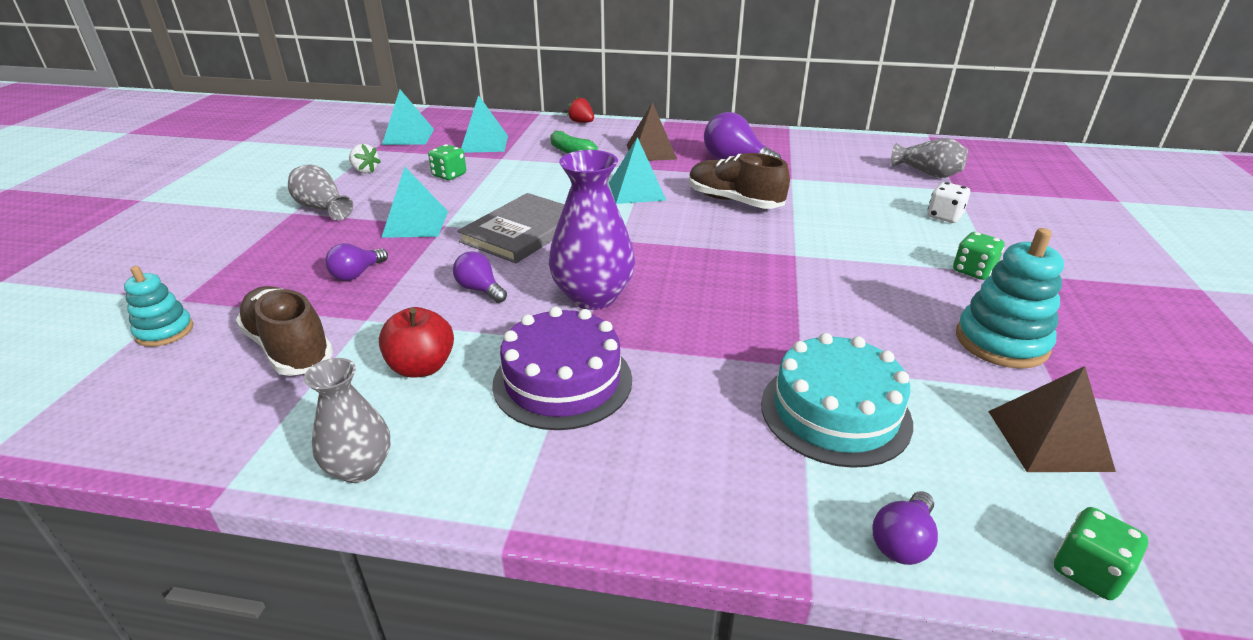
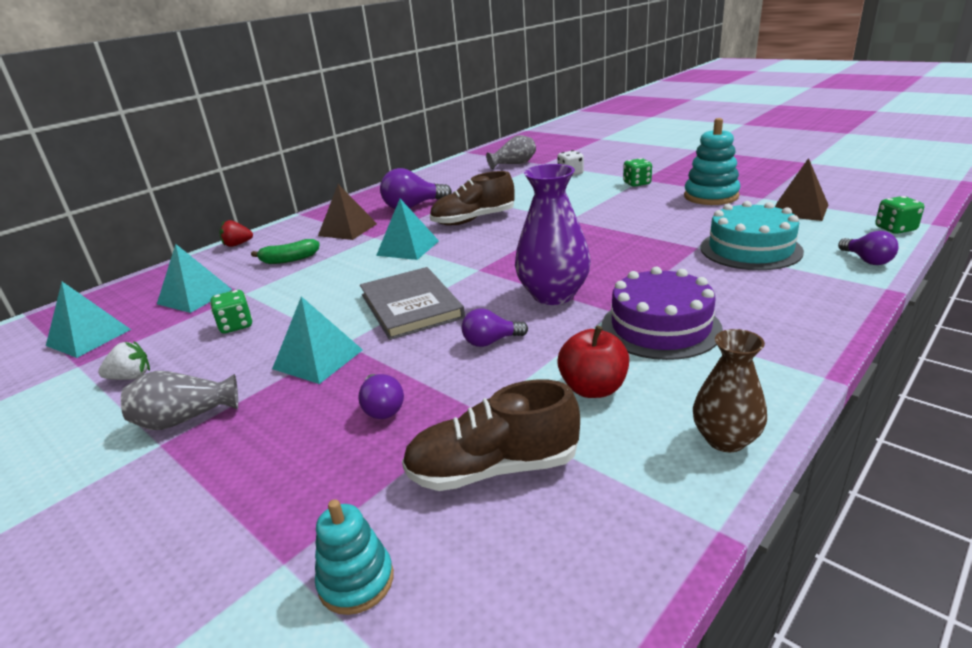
camera: 55 degrees left, 5 degrees down
grey vase [304,358,390,483] -> brown vase [693,329,767,452]

